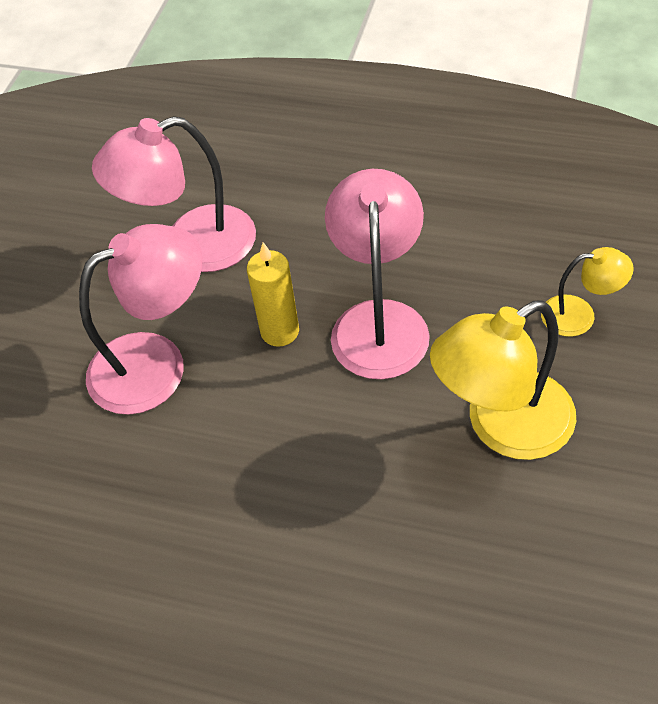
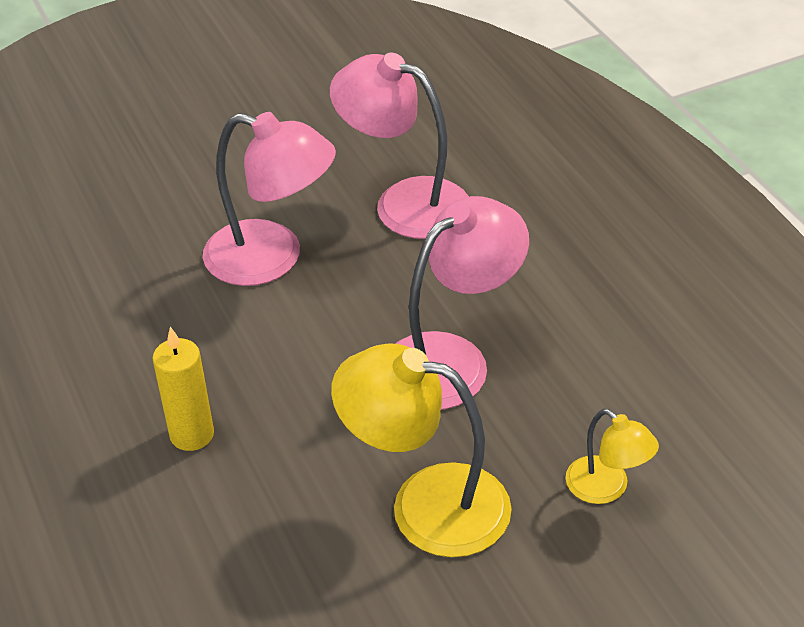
camera: 45 degrees right, 10 degrees down
yellow candle [247,242,299,347] -> yellow candle moved to [152,327,214,451]

